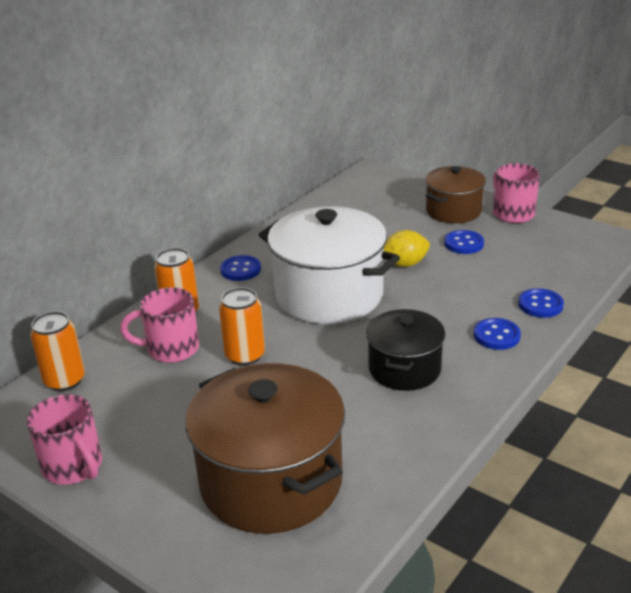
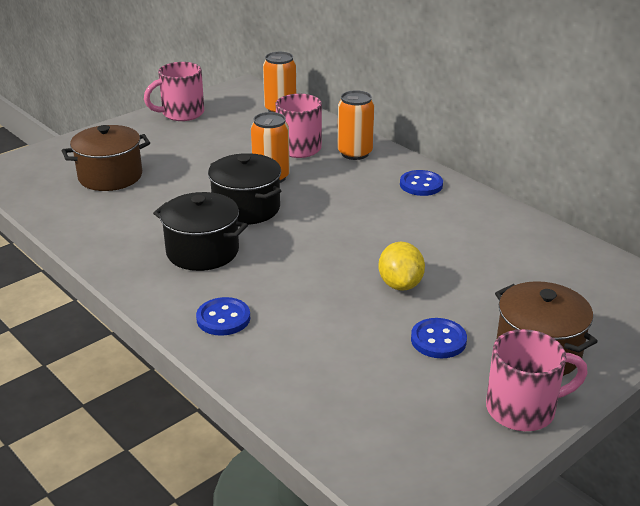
camera: 100 degrees right, 0 degrees up
brown pot [185,363,345,534] -> brown pot [61,125,150,191], size x0.59
white pot [259,206,400,324] -> none
blue button [518,288,564,318] -> none
none -> black pot [208,153,281,225]

